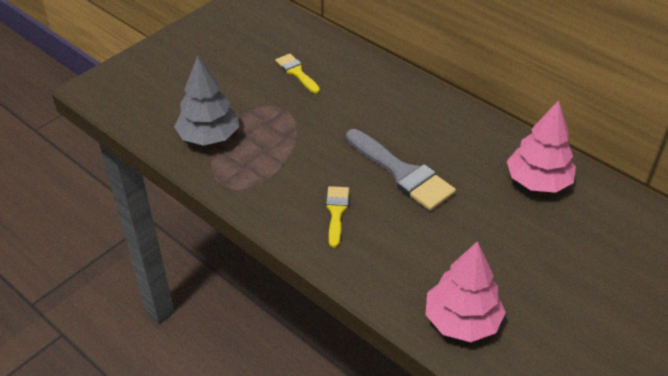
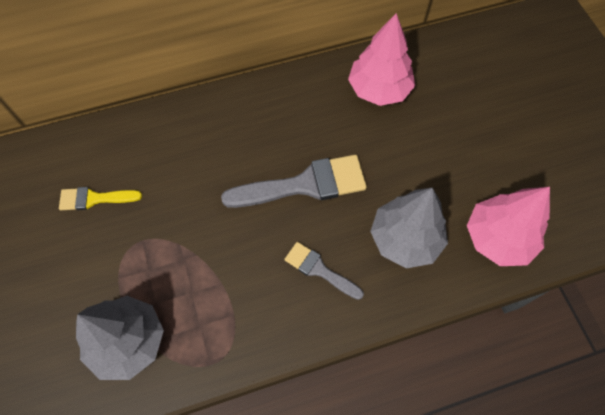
camera: 60 degrees left, 20 degrees up
yellow brush [326,186,349,248] -> grey brush [284,242,364,300]
none -> grey tree [370,187,448,268]

